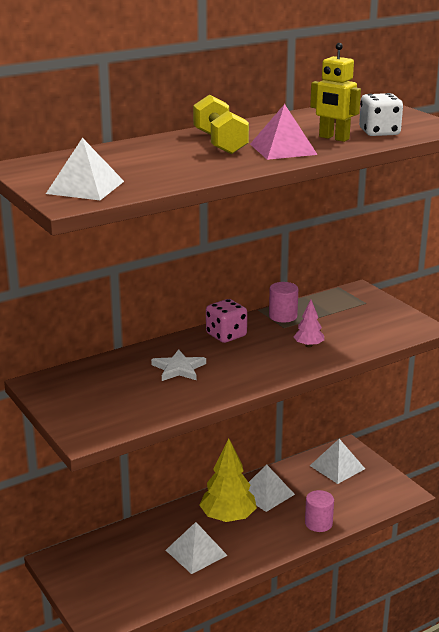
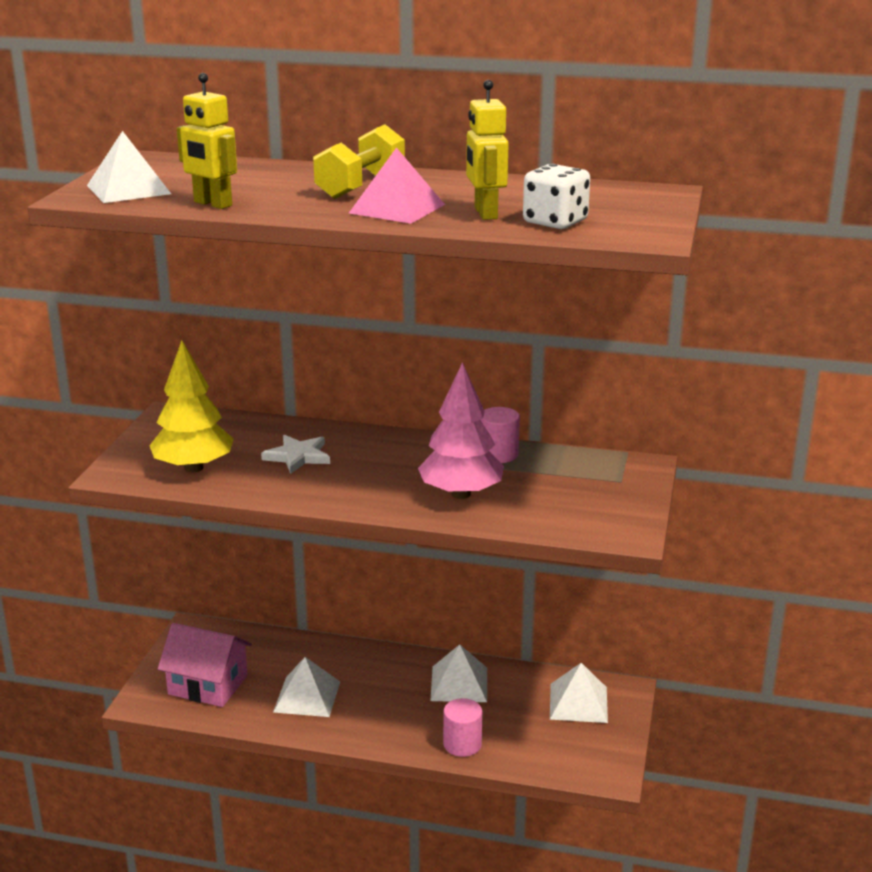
camera: 45 degrees right, 0 degrees up
yellow tree [199,438,257,522] -> yellow tree moved to [149,340,233,472]
pink dice [206,299,247,343] -> none
pink tree [294,300,324,347] -> pink tree [418,362,504,499], size x2.00
none -> pink house [158,623,252,707]
none -> yellow robot [177,73,237,209]

